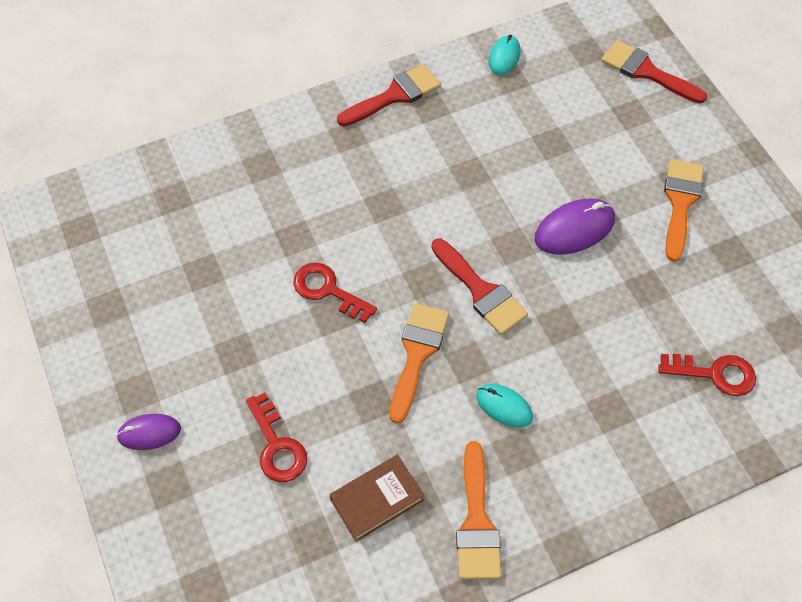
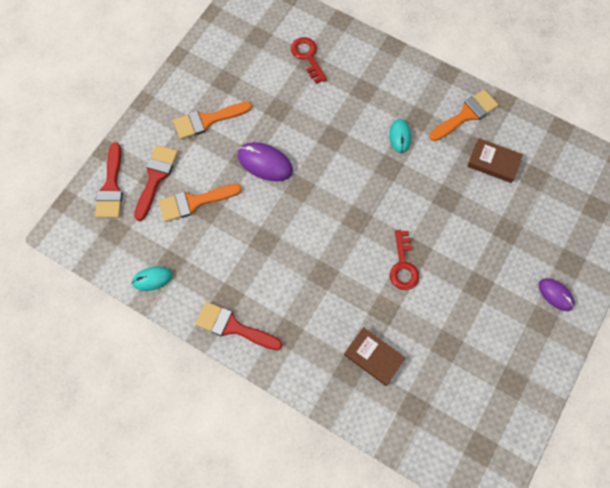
camera: 125 degrees left, 10 degrees up
red key [246,392,307,482] -> none
orange brush [389,303,449,423] -> orange brush moved to [159,184,242,222]
red brush [431,239,528,335] -> red brush moved to [134,145,178,221]
none -> brown book [344,327,406,386]

